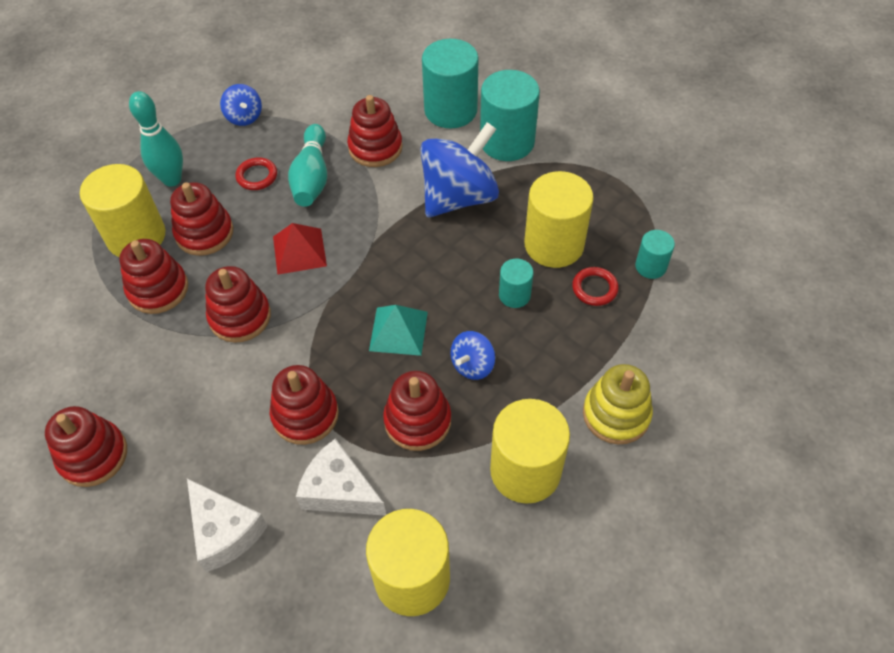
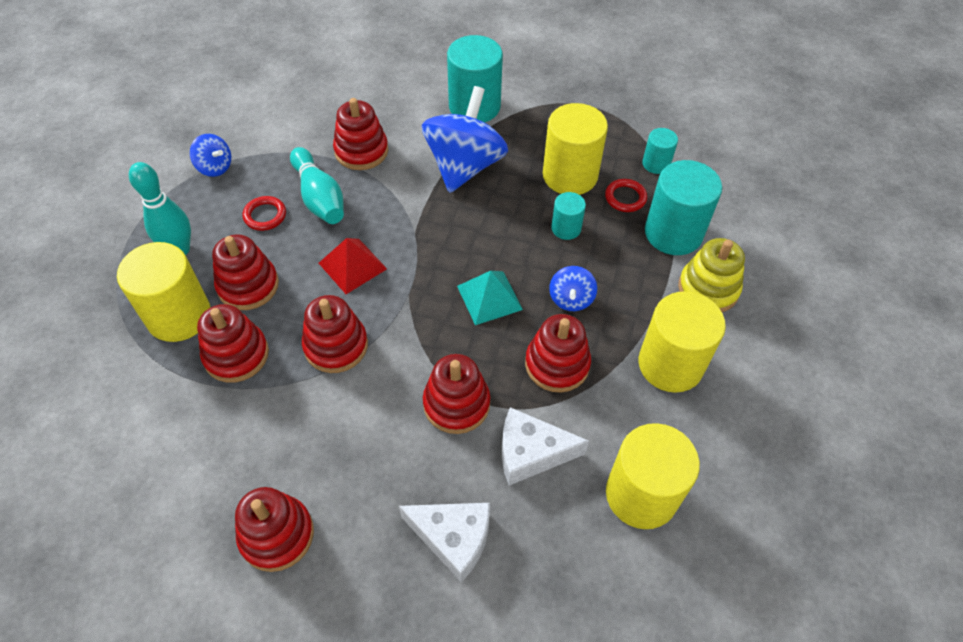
camera: 30 degrees left, 0 degrees up
turquoise cylinder [422,39,479,128] -> turquoise cylinder moved to [645,160,722,255]

